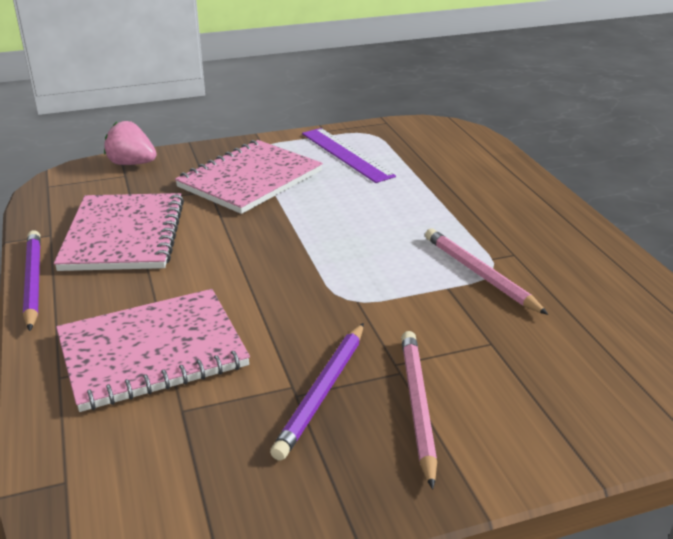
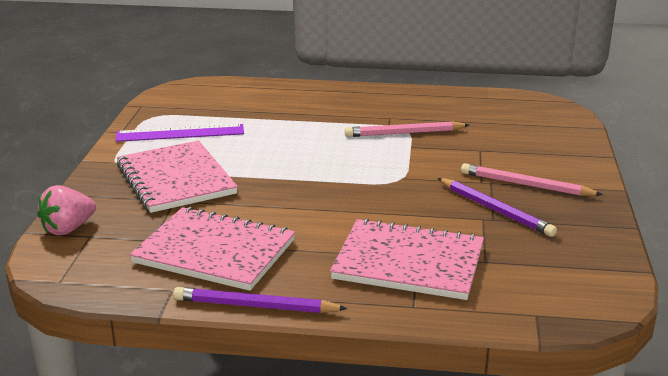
camera: 65 degrees left, 5 degrees down
pink notebook [56,289,250,412] -> pink notebook turned 75 degrees counterclockwise [330,218,484,300]

